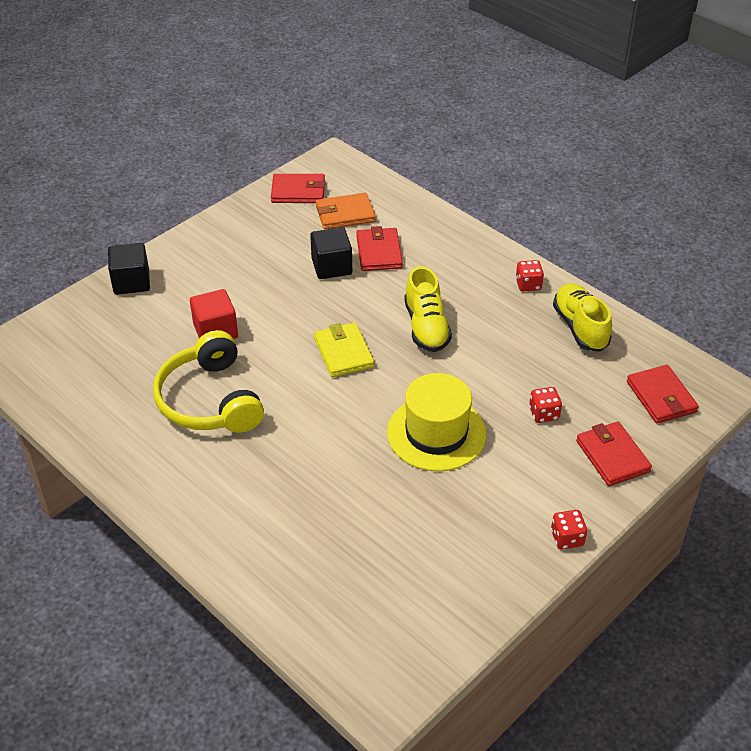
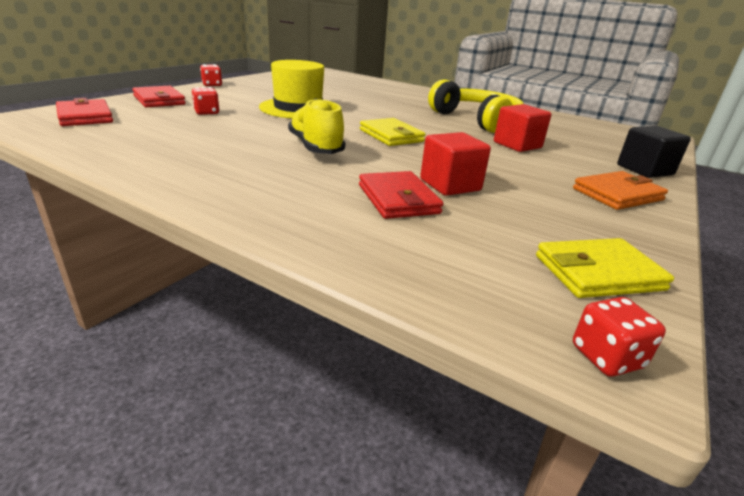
camera: 165 degrees right, 15 degrees down
red wallet [271,174,326,203] -> yellow wallet [536,238,674,298]
black cube [310,227,352,279] -> red cube [420,132,491,196]
orange wallet [316,193,376,230] -> orange wallet moved to [573,171,668,210]
red dice [515,260,544,292] -> red dice moved to [573,297,666,376]
yellow shoe [553,283,612,352] -> none

